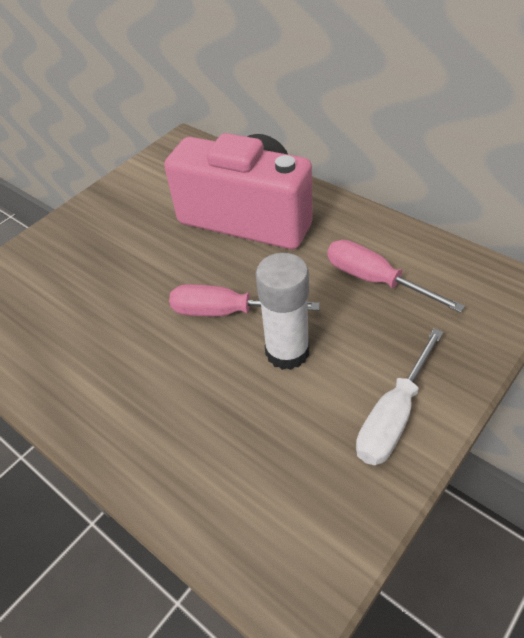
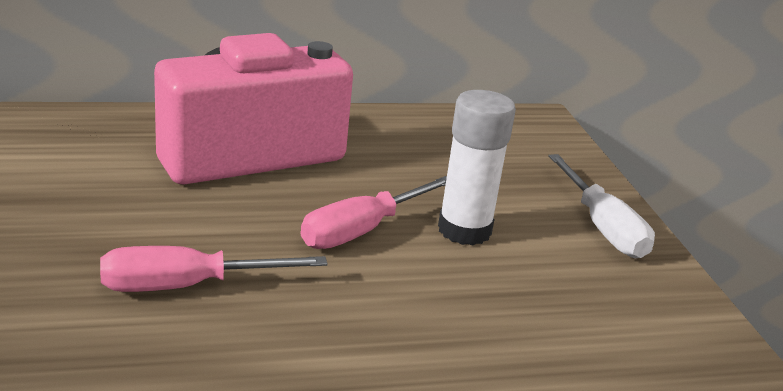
camera: 60 degrees left, 20 degrees down
pink screwdriver [327,240,465,313] -> pink screwdriver moved to [100,246,328,292]

